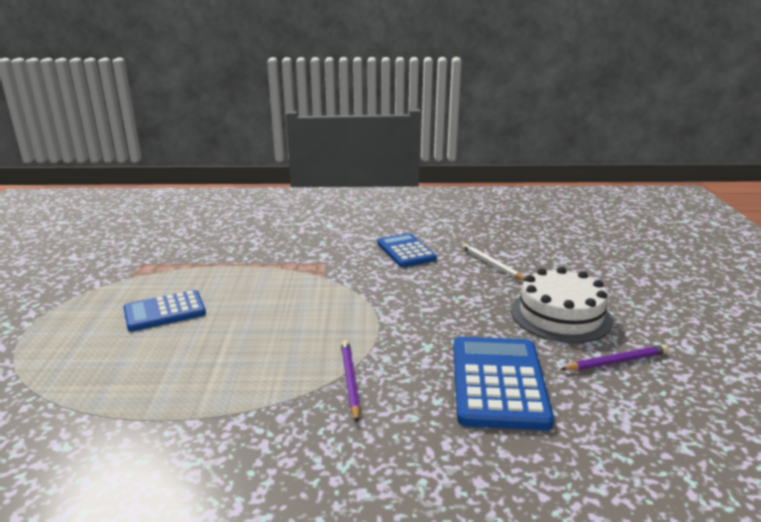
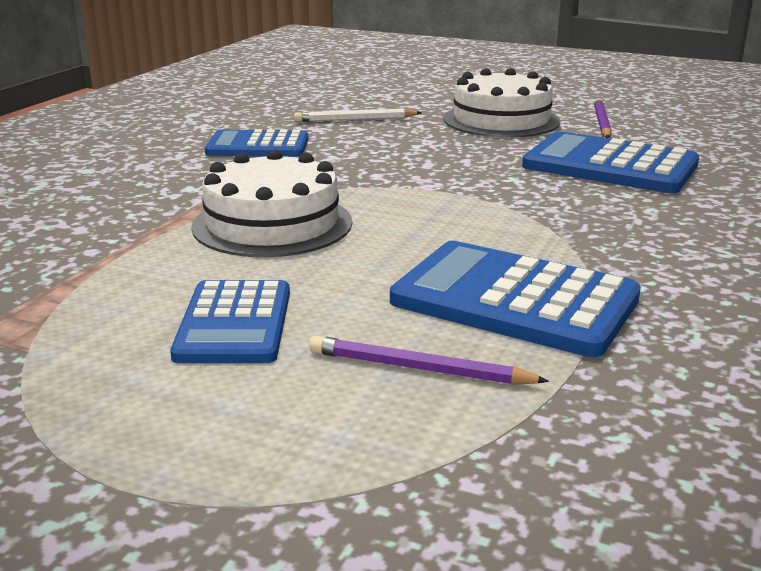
camera: 65 degrees left, 0 degrees up
purple pencil [341,340,360,423] -> purple pencil moved to [309,336,549,385]
none -> white cake [191,149,352,257]
none -> blue calculator [390,241,641,357]

